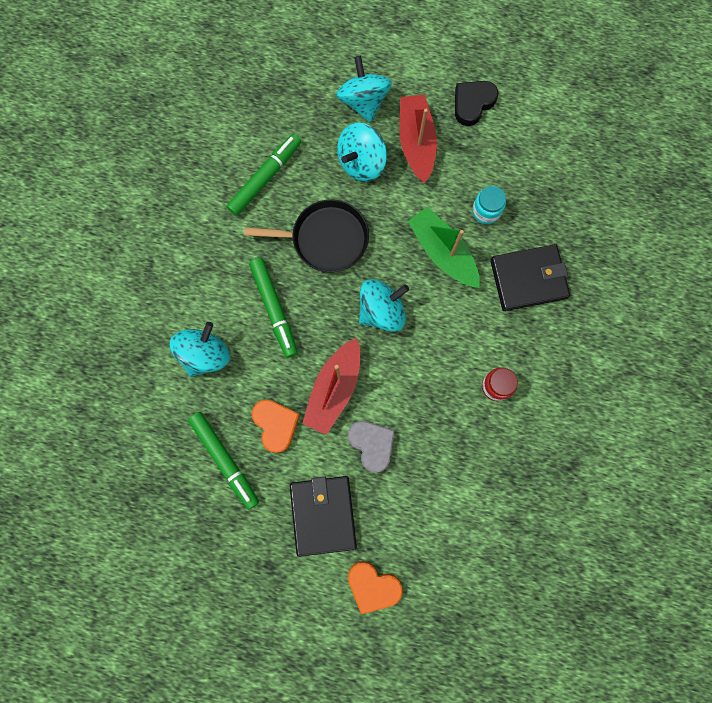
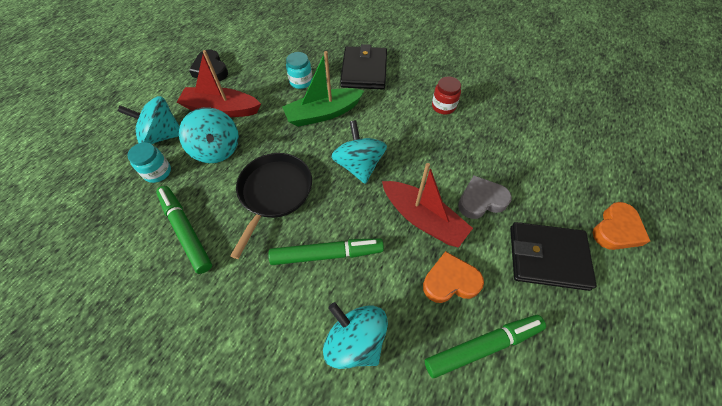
camera: 75 degrees left, 20 degrees down
none -> turquoise jar [127,142,171,183]

